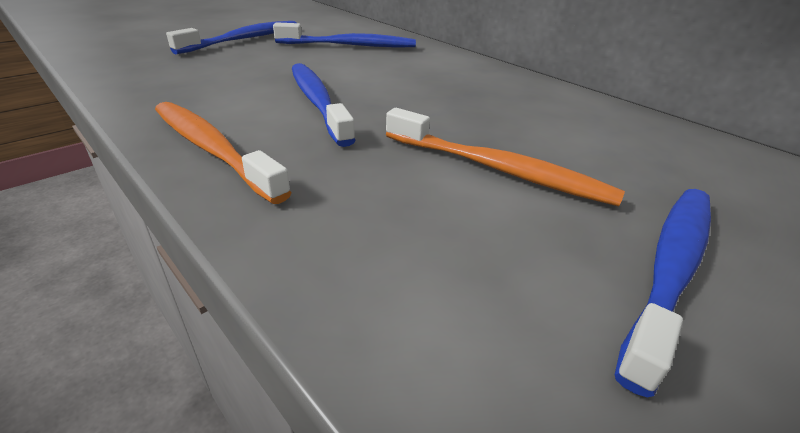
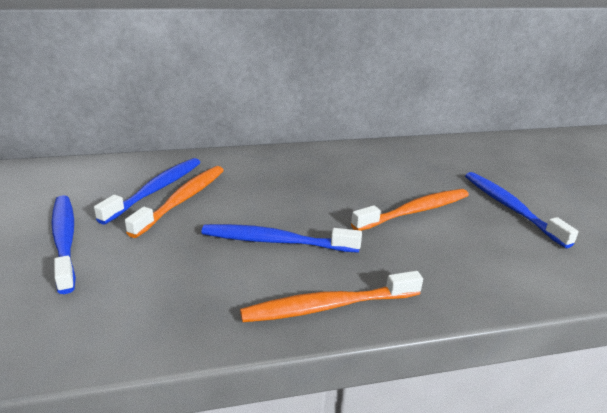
camera: 60 degrees left, 5 degrees down
none -> orange toothbrush [125,166,224,238]

